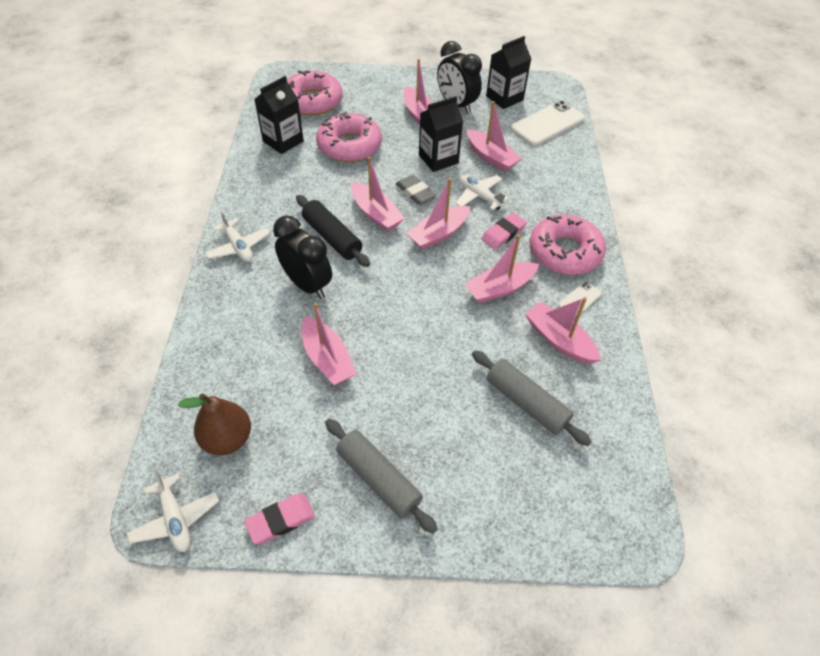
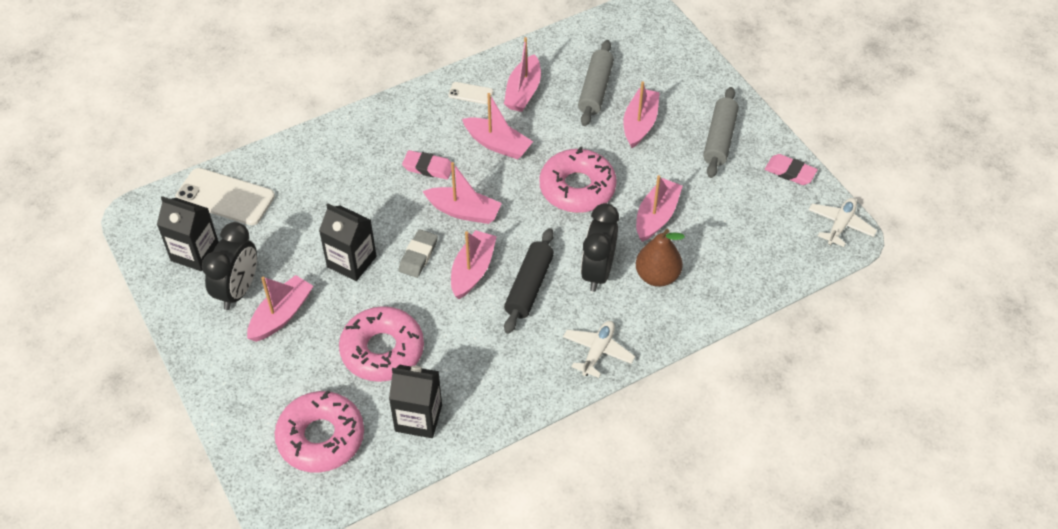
camera: 120 degrees left, 0 degrees up
brown pear [178,394,251,456] -> brown pear moved to [636,229,685,287]
white plane [456,175,509,210] -> none
pink boat [467,101,522,172] -> pink boat moved to [624,81,660,148]
pink donut [529,214,606,275] -> pink donut moved to [539,147,617,213]

